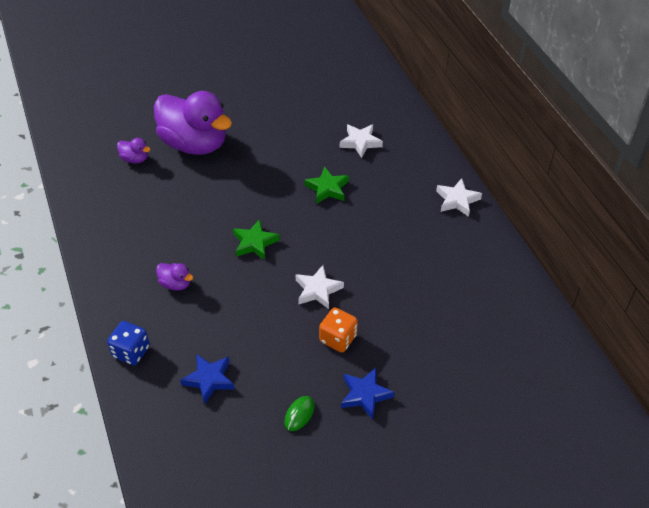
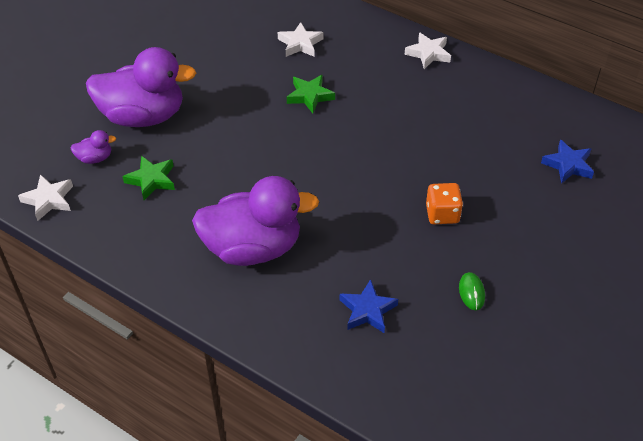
camera: 35 degrees left, 0 degrees up
blue dice [107,321,150,365] -> none
purple duck [156,263,193,291] -> purple duck [192,176,319,266], size x2.47
green star [233,219,280,260] -> green star moved to [122,156,175,200]
white star [295,265,344,309] -> white star moved to [18,174,73,221]
blue star [341,368,394,420] -> blue star moved to [541,139,594,184]

